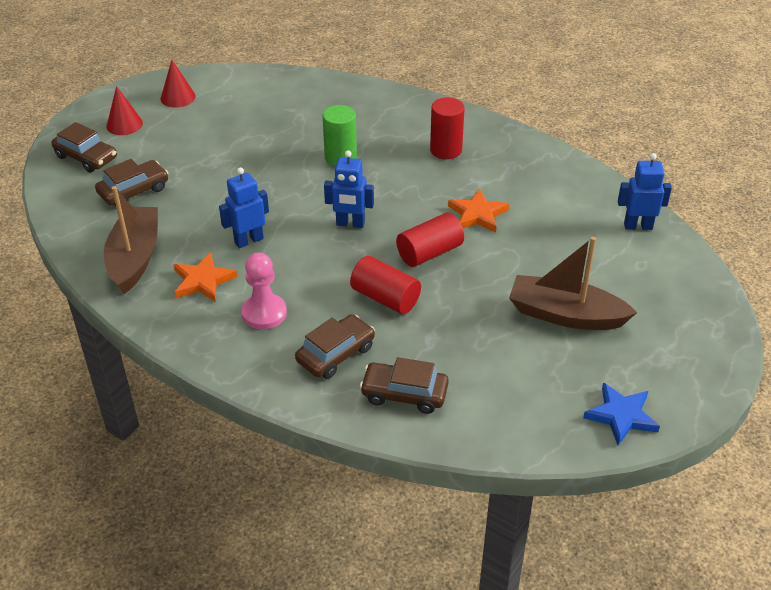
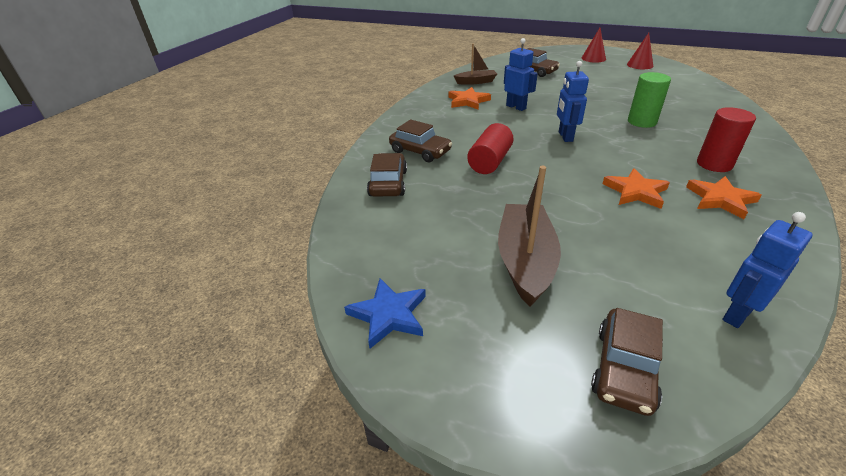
camera: 80 degrees right, 5 degrees down
brown car [52,122,117,173] -> brown car moved to [591,308,663,416]
brown boat [104,186,158,294] -> brown boat [454,44,497,85], size x0.59
pink pawn [242,252,287,329] -> none
red cylinder [396,213,464,267] -> none
blue robot [618,153,672,230] -> blue robot turned 120 degrees counterclockwise [722,212,813,328]
none -> orange star [686,176,761,219]

